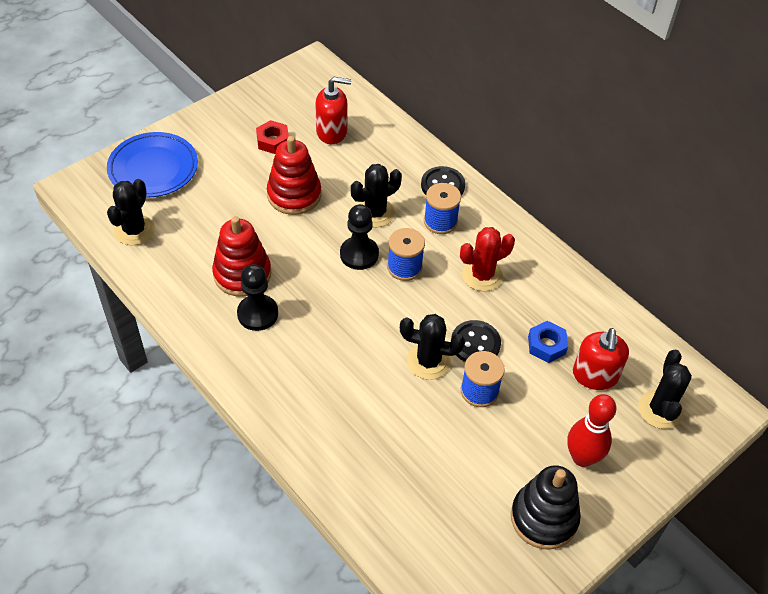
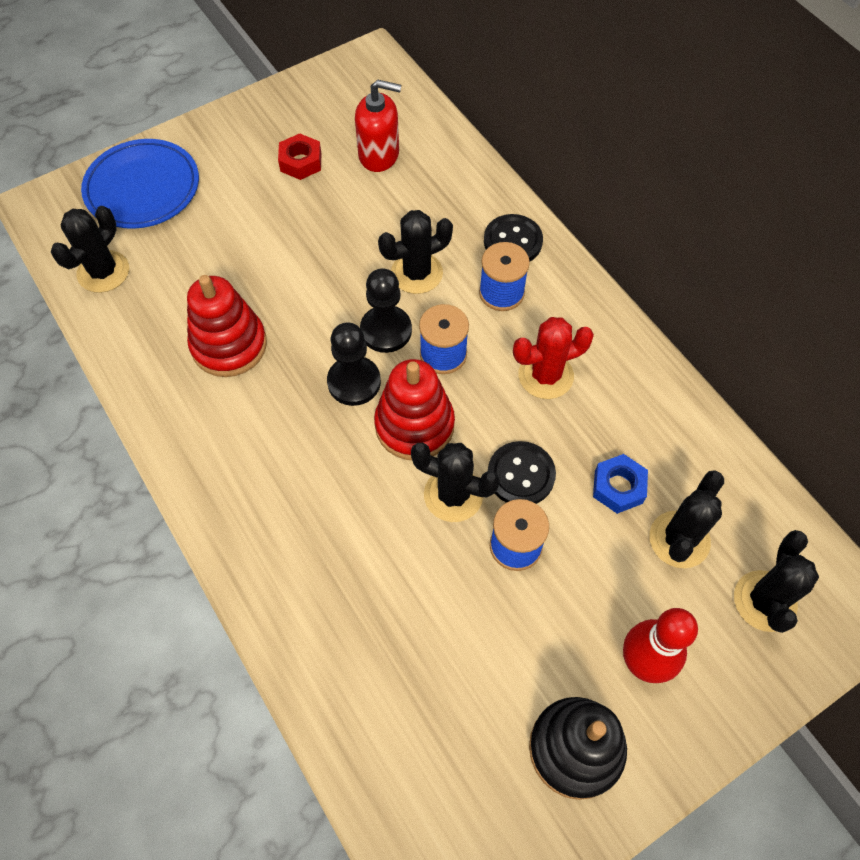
camera: 10 degrees right, 10 degrees up
black pawn [237,264,278,331] -> black pawn moved to [327,322,381,406]
red stacking toy [267,136,321,215] -> red stacking toy moved to [374,359,455,460]
red soap dispenser [573,328,629,390] -> black cactus [650,470,724,568]

